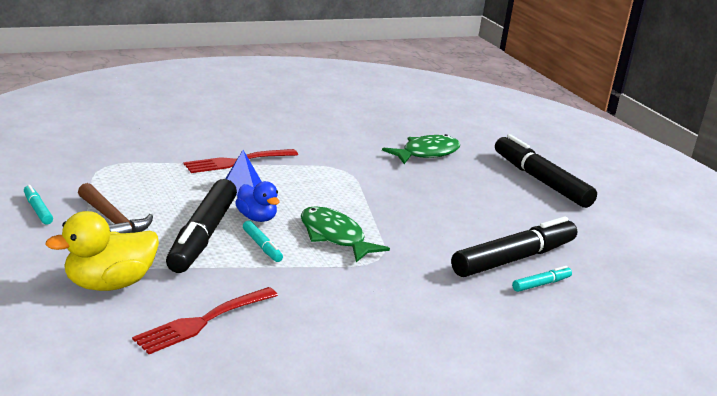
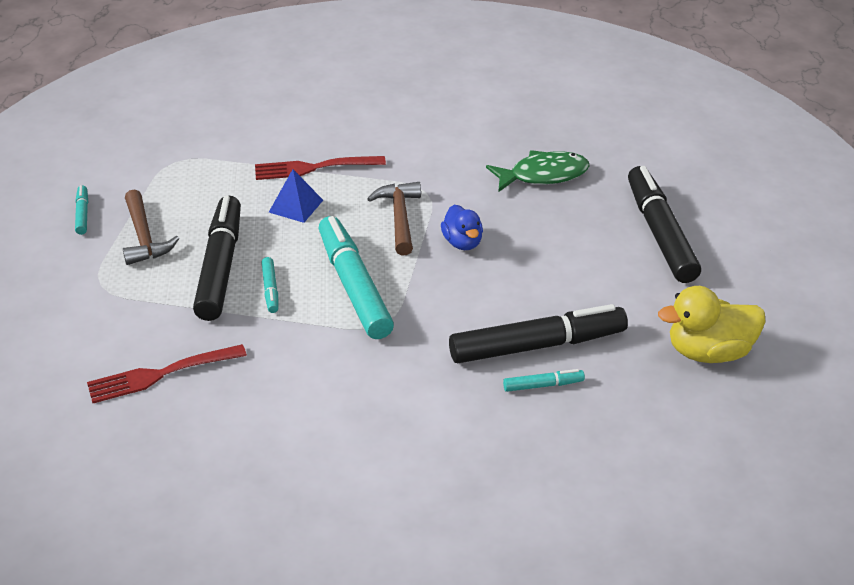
camera: 25 degrees right, 15 degrees up
yellow duck [45,211,159,291] -> yellow duck moved to [658,286,766,363]
black marker [166,179,237,273] -> black marker turned 150 degrees clockwise [193,196,241,321]
blue duck [235,181,280,222] -> blue duck moved to [441,205,483,250]
green fish [301,206,390,262] -> turquoise marker [318,216,394,339]
none -> brown hammer [367,182,421,255]

